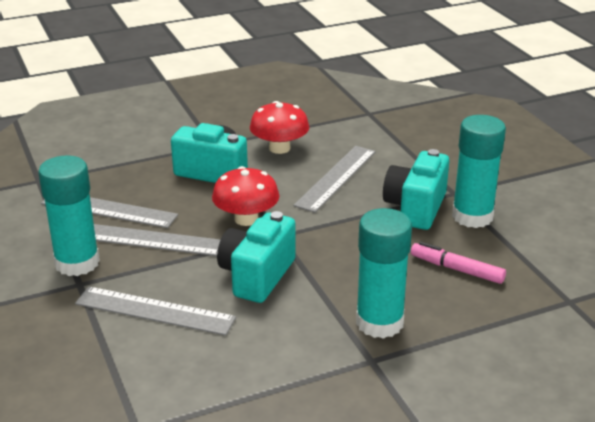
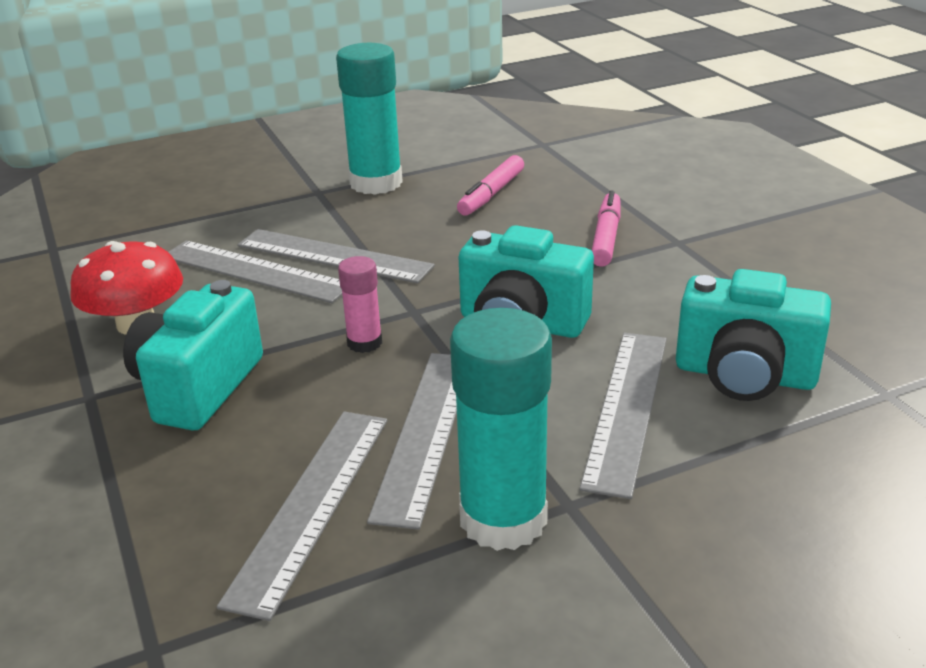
camera: 90 degrees left, 0 degrees up
red mushroom [212,166,280,226] -> pink glue stick [338,256,382,353]
turquoise glue stick [356,208,412,339] -> pink marker [592,191,620,267]
turquoise camera [383,149,449,230] -> turquoise camera moved to [676,269,831,401]
none -> grey ruler [237,229,435,284]

